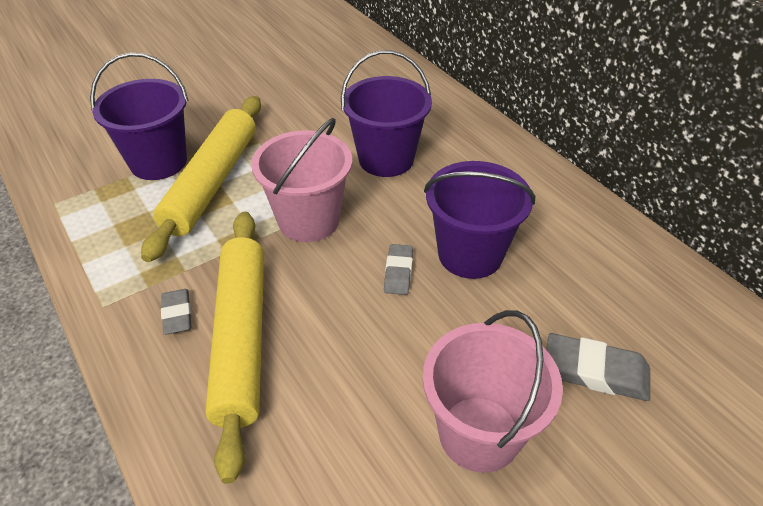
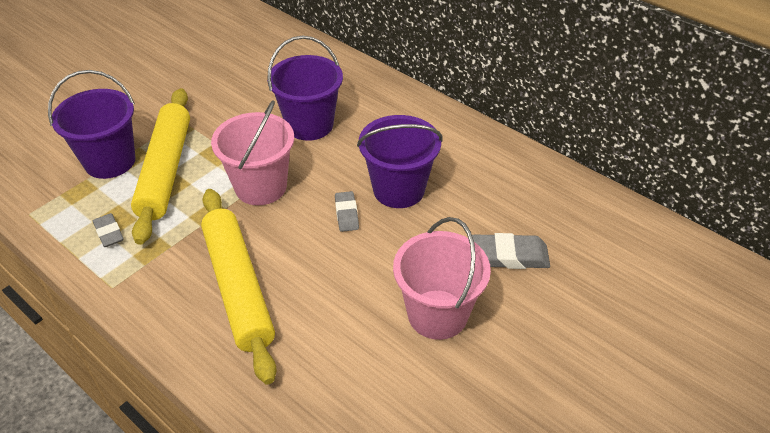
camera: 15 degrees left, 0 degrees up
grey eraser [161,289,192,335] -> grey eraser moved to [93,213,124,247]

